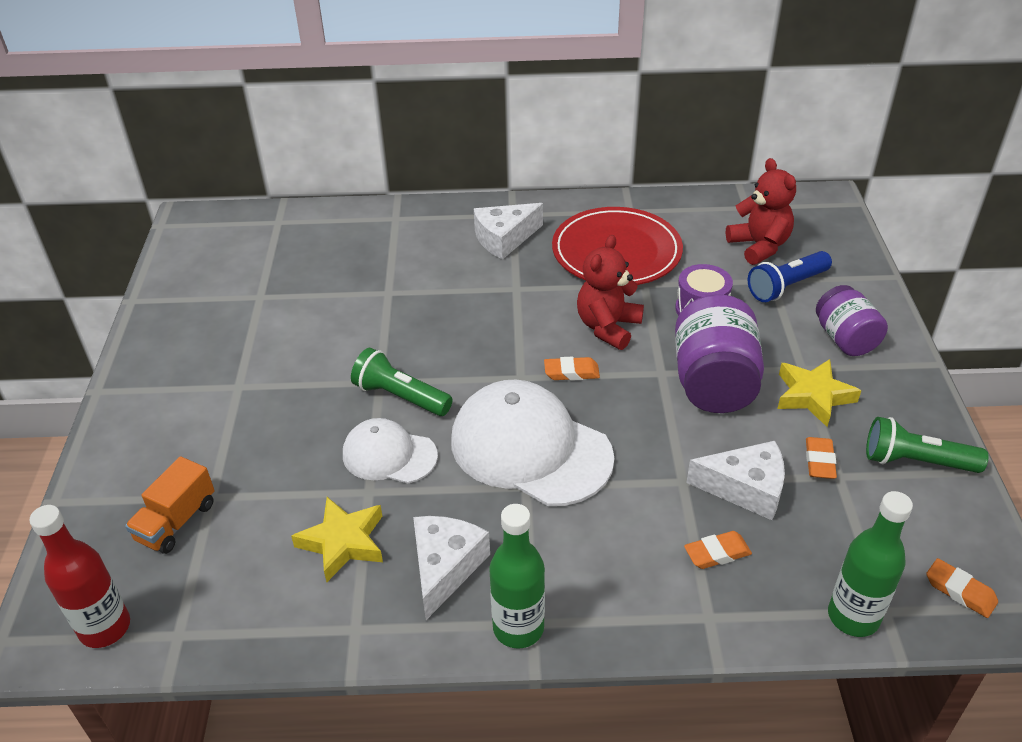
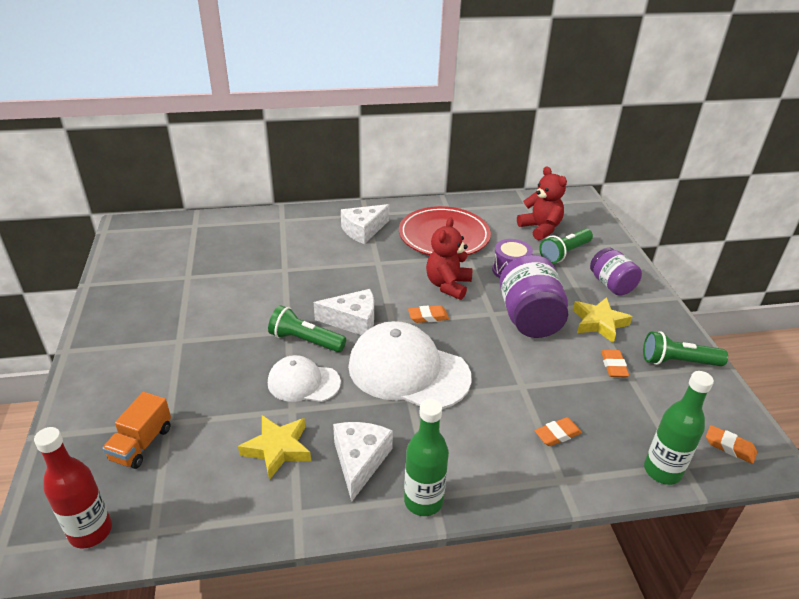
camera: 10 degrees left, 5 degrees down
white cheese [686,441,785,520] -> white cheese moved to [314,289,374,335]
blue flashlight [748,251,832,302] -> green flashlight [539,228,593,264]

